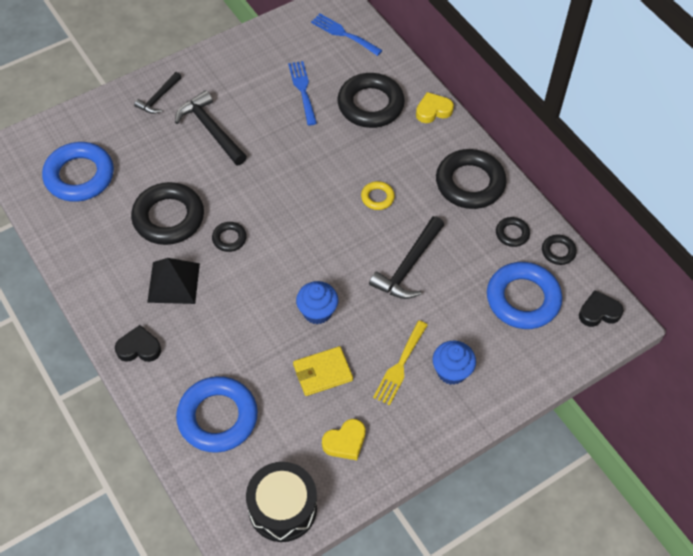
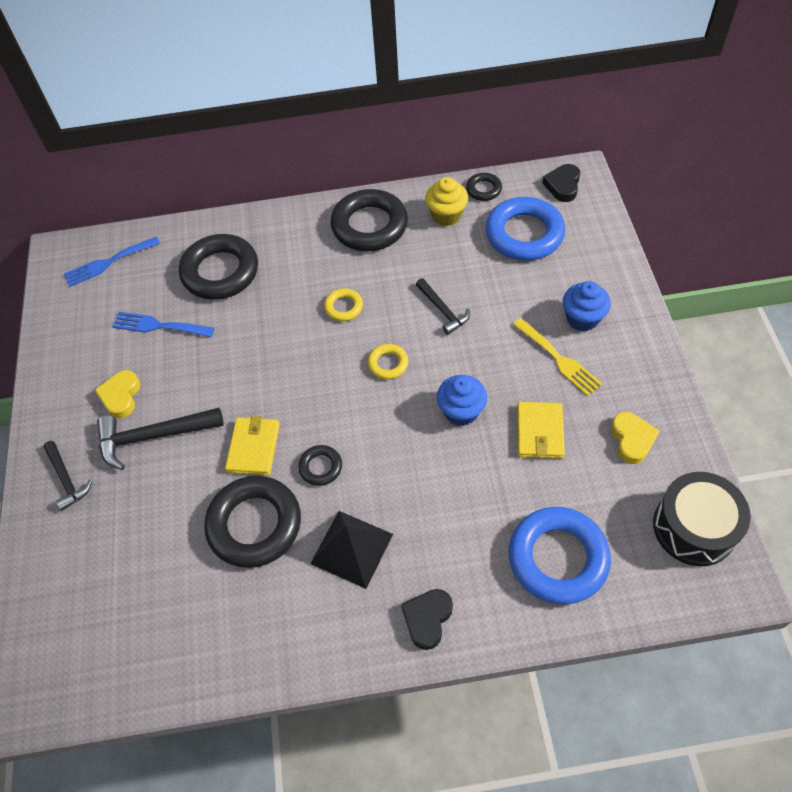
camera: 60 degrees left, 0 degrees up
blue ring [42,142,114,202] -> none
black hammer [369,216,444,299] -> black hammer [416,278,470,335], size x0.61
yellow heart [416,92,454,123] -> yellow heart moved to [94,370,140,418]
black ring [496,217,530,247] -> yellow cupcake [425,177,468,226]
none -> yellow wallet [225,416,280,475]
none -> yellow ring [368,344,409,380]

